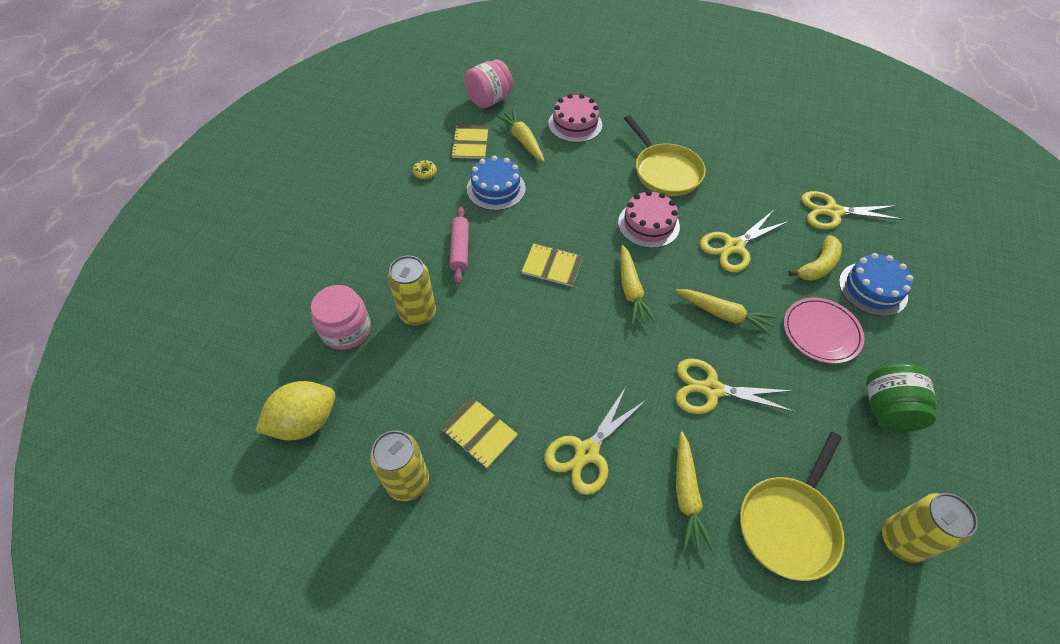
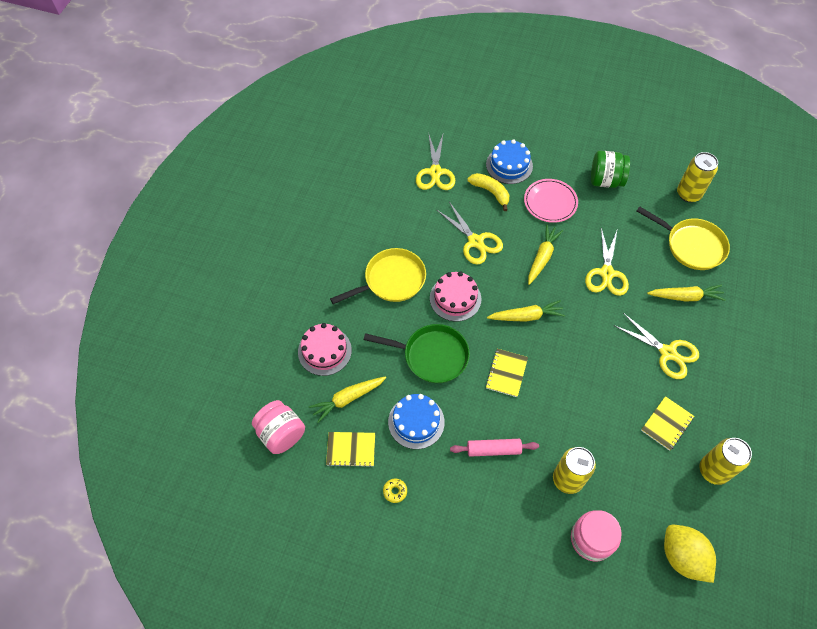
camera: 90 degrees left, 5 degrees up
none -> green pan [364,324,470,383]

